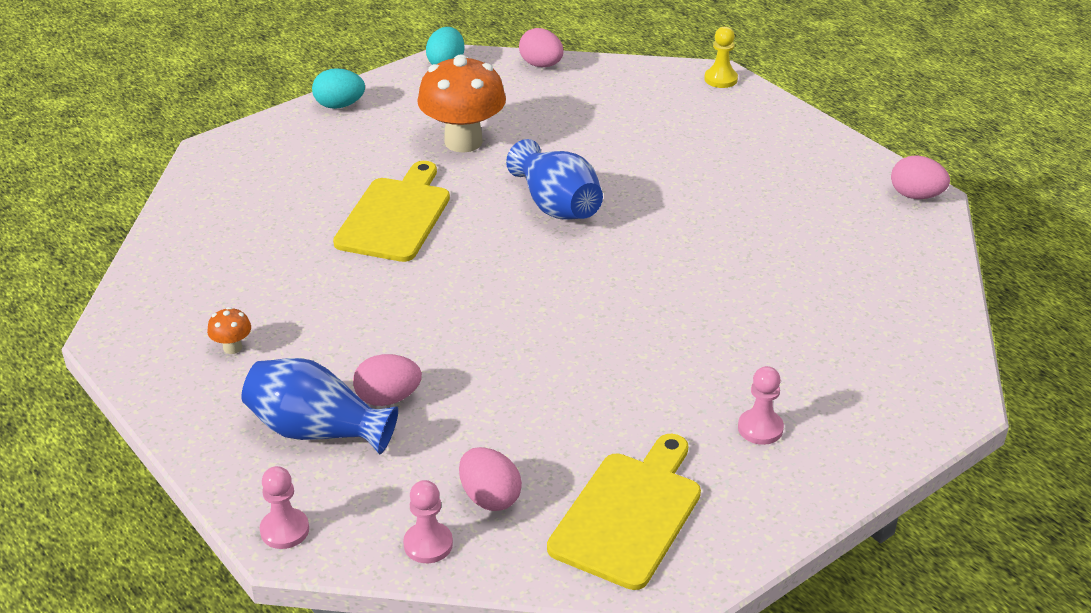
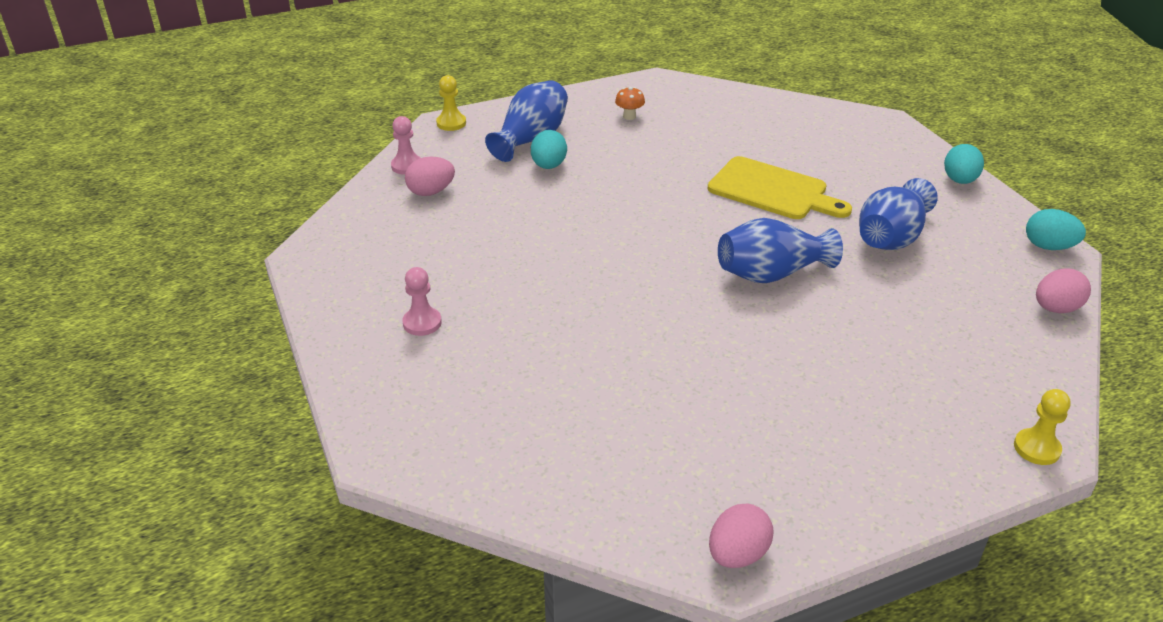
camera: 105 degrees right, 0 degrees up
pink pawn [260,466,309,549] -> yellow pawn [436,75,466,131]
pink egg [353,354,422,406] -> turquoise egg [531,130,567,169]
orange mushroom [417,54,506,153] -> blue vase [859,178,938,250]
yellow cutting board [547,434,701,590] -> none

